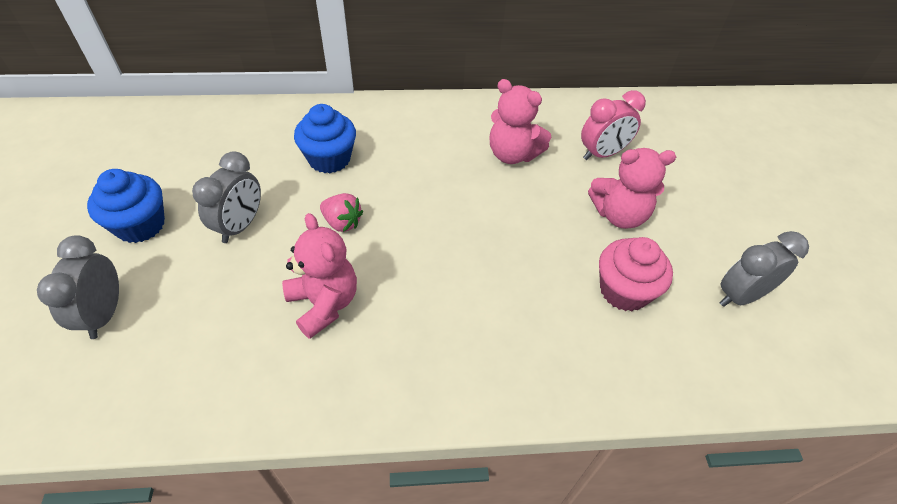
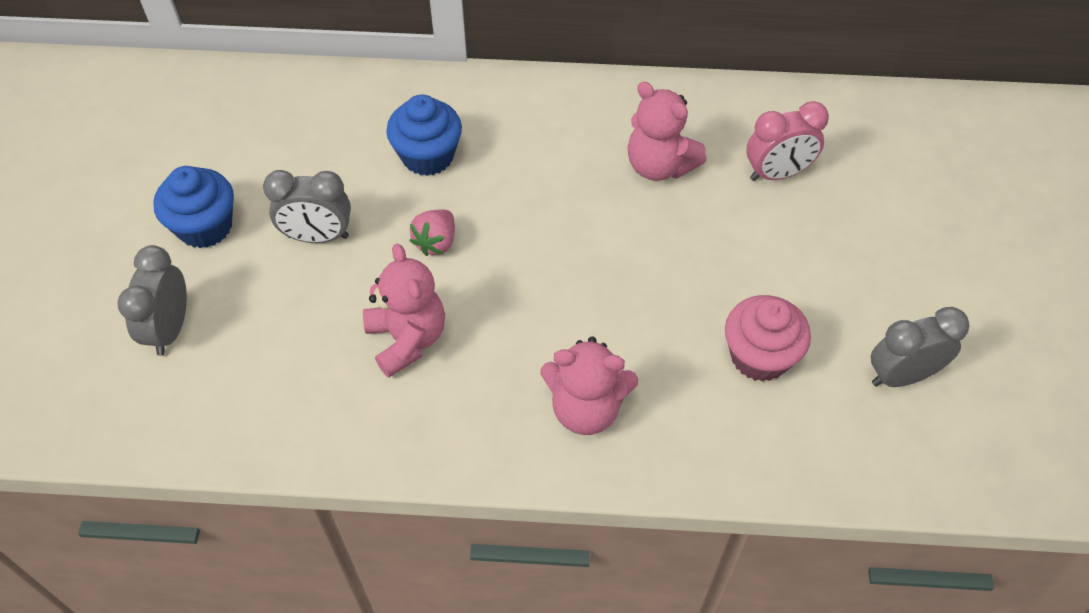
camera: 10 degrees right, 5 degrees up
grey clock [192,151,261,243] -> grey clock turned 60 degrees clockwise [263,170,351,243]
pink strawberry [320,193,363,232] -> pink strawberry turned 75 degrees clockwise [410,209,455,256]
pink teddy bear [588,148,676,229] -> pink teddy bear moved to [540,337,638,435]

